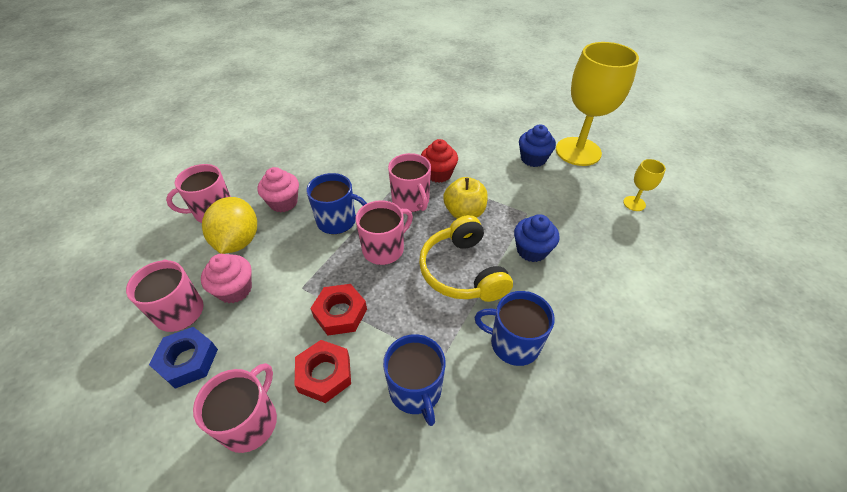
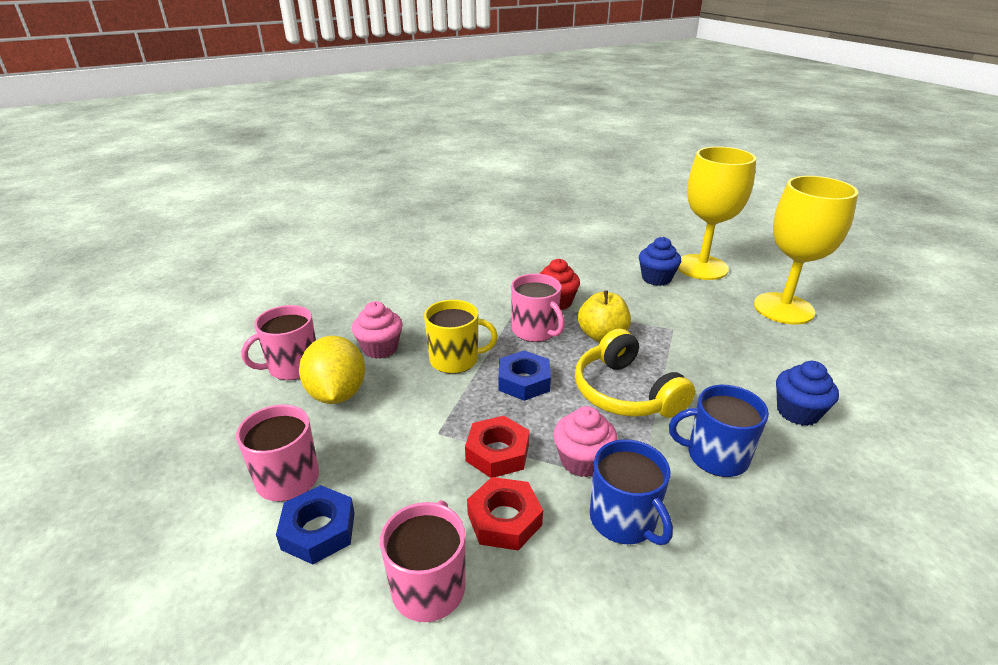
camera: 10 degrees left, 15 degrees down
pink cupcake [201,254,252,303] -> pink cupcake moved to [553,406,617,477]
blue mug [306,173,367,234] -> yellow mug [424,300,498,374]
pink mug [356,200,413,265] -> blue nut [499,350,551,401]
blue cupcake [514,214,560,262] -> blue cupcake moved to [776,361,839,426]
yellow goblet [623,159,666,211] -> yellow goblet [754,176,858,325], size x2.36

